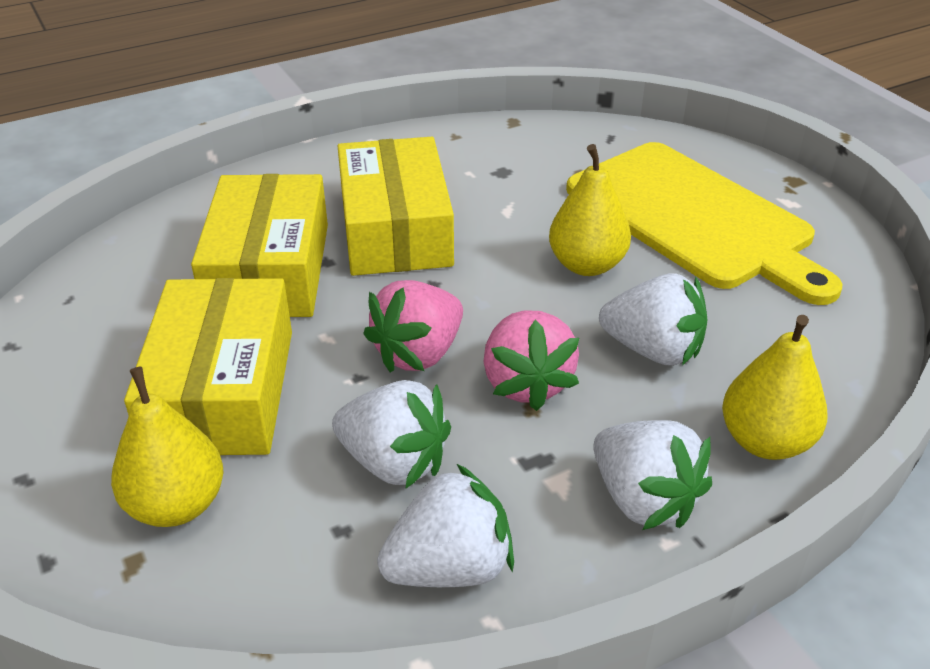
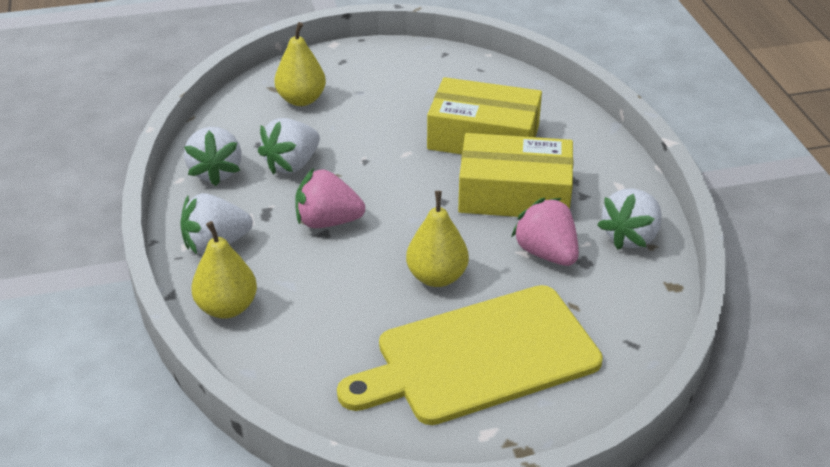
camera: 105 degrees right, 0 degrees up
yellow box [124,278,292,455] -> none
pink strawberry [363,280,463,372] -> pink strawberry moved to [511,198,579,266]
white strawberry [599,273,707,366] -> white strawberry moved to [598,188,662,250]

